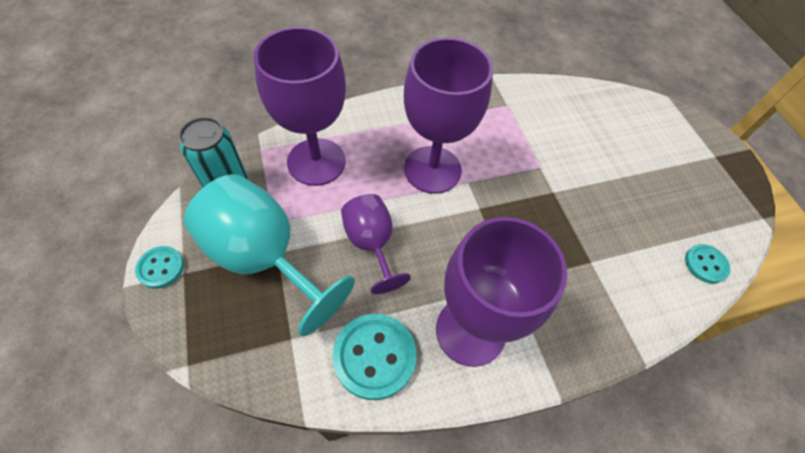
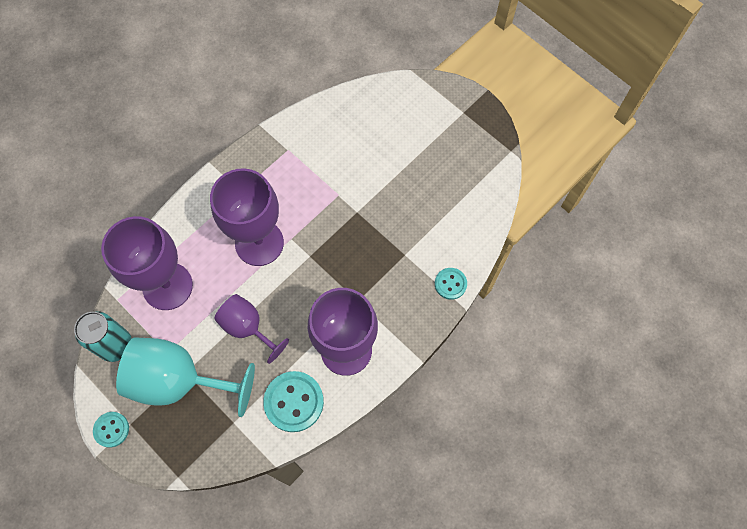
camera: 25 degrees left, 10 degrees up
turquoise button [685,244,730,284] -> turquoise button moved to [435,268,467,300]

